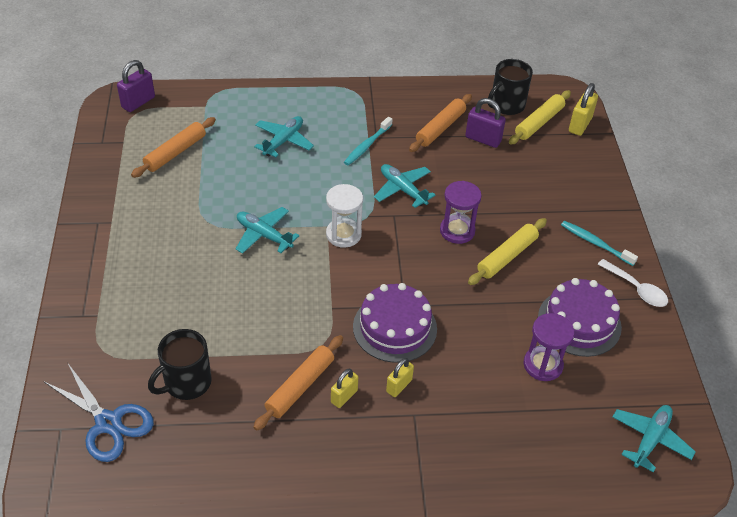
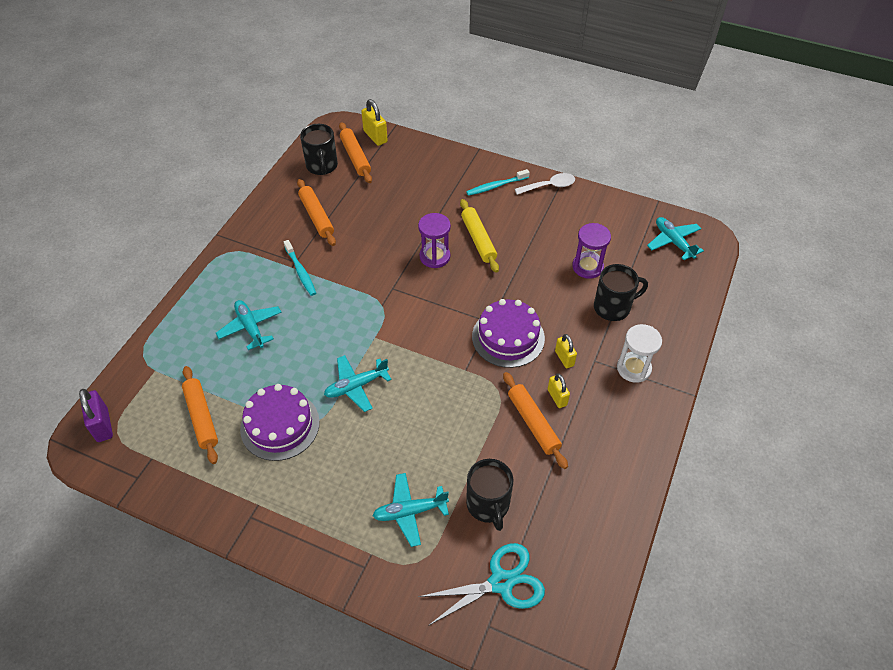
camera: 60 degrees left, 5 degrees up
blue scissors [43,362,154,462] -> turquoise scissors [418,543,545,626]
white hourglass [326,184,363,248] -> white hourglass moved to [617,324,662,383]
turquoise plane [374,164,436,208] -> turquoise plane moved to [372,473,449,547]
purple padlock [465,98,506,148] -> none
yellow rolling pin [509,90,571,145] -> orange rolling pin [339,122,372,183]
purple cake [538,278,622,357] -> purple cake moved to [240,384,320,461]
none -> black mug [594,264,648,321]

